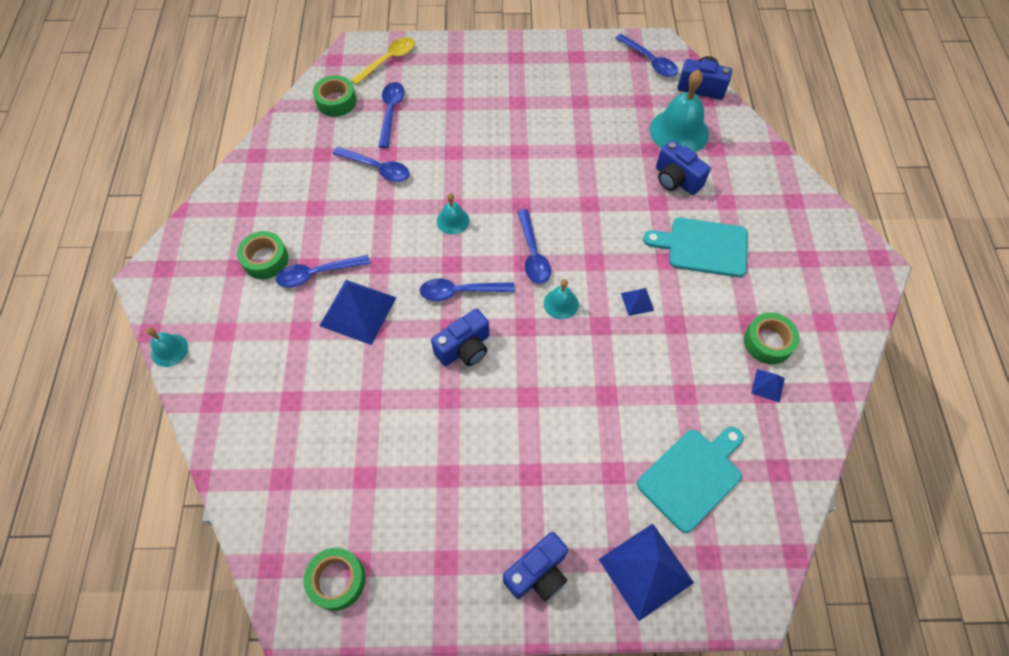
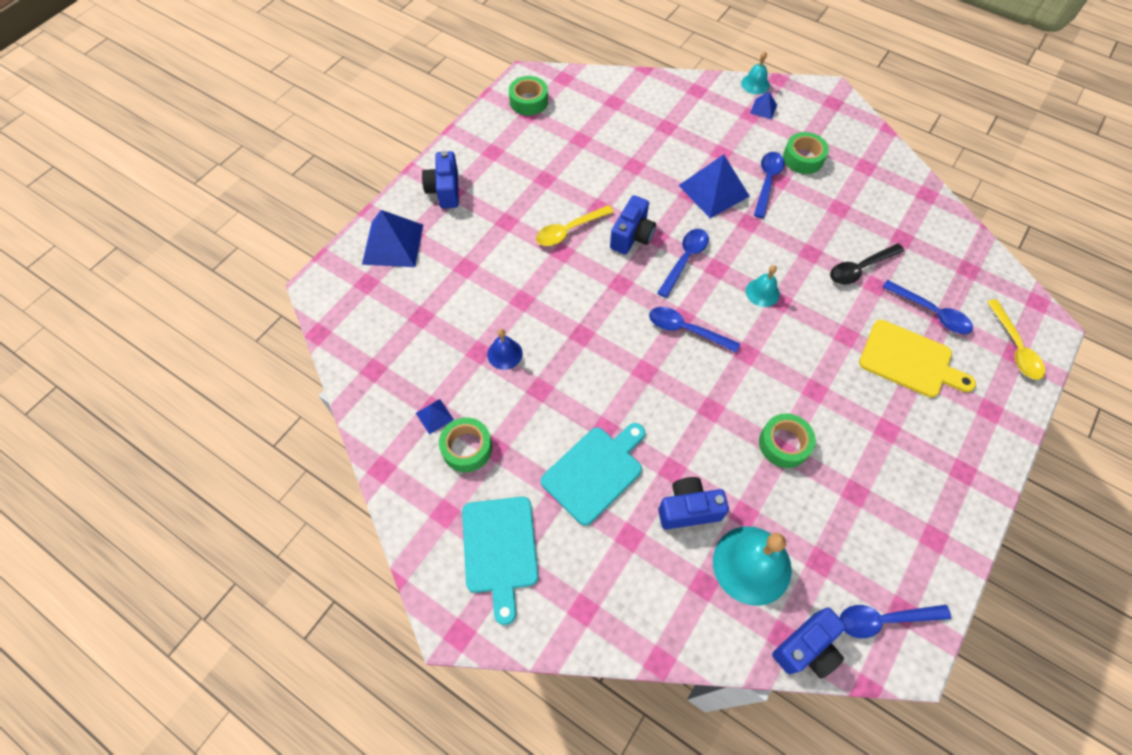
camera: 125 degrees right, 0 degrees up
green tape [313,75,356,117] -> green tape moved to [759,413,816,468]
blue spoon [333,147,410,182] -> black spoon [830,243,905,285]
blue camera [431,308,489,366] -> blue camera turned 150 degrees counterclockwise [610,195,656,254]
turquoise bell [544,279,579,319] -> none
blue pyramid [621,288,654,316] -> blue pyramid moved to [750,92,777,120]
turquoise cutting board [637,427,743,533] -> turquoise cutting board moved to [462,497,538,625]
none -> blue bell [487,329,523,370]
none -> yellow spoon [536,205,614,246]
none -> yellow cutting board [859,320,976,398]

